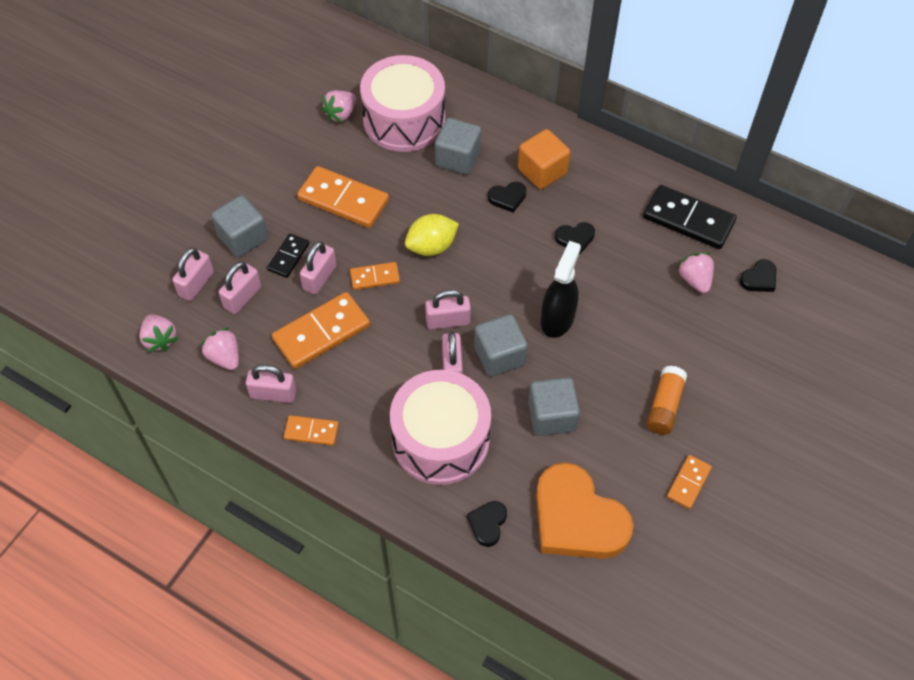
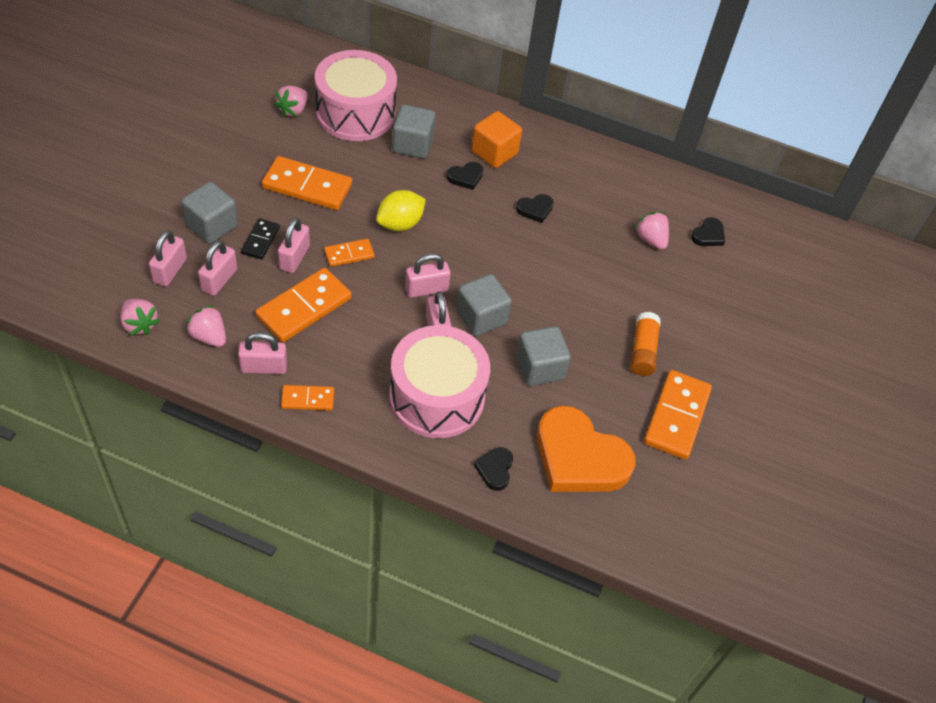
camera: 15 degrees left, 5 degrees down
black spray bottle [541,241,581,338] -> none
black domino [643,185,737,249] -> none
orange domino [667,455,712,509] -> orange domino [644,370,712,460], size x1.84

